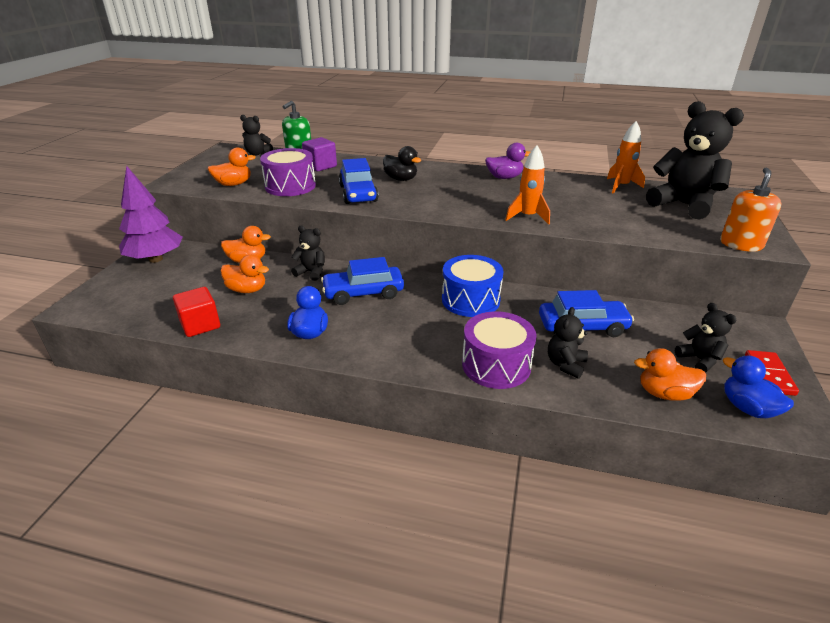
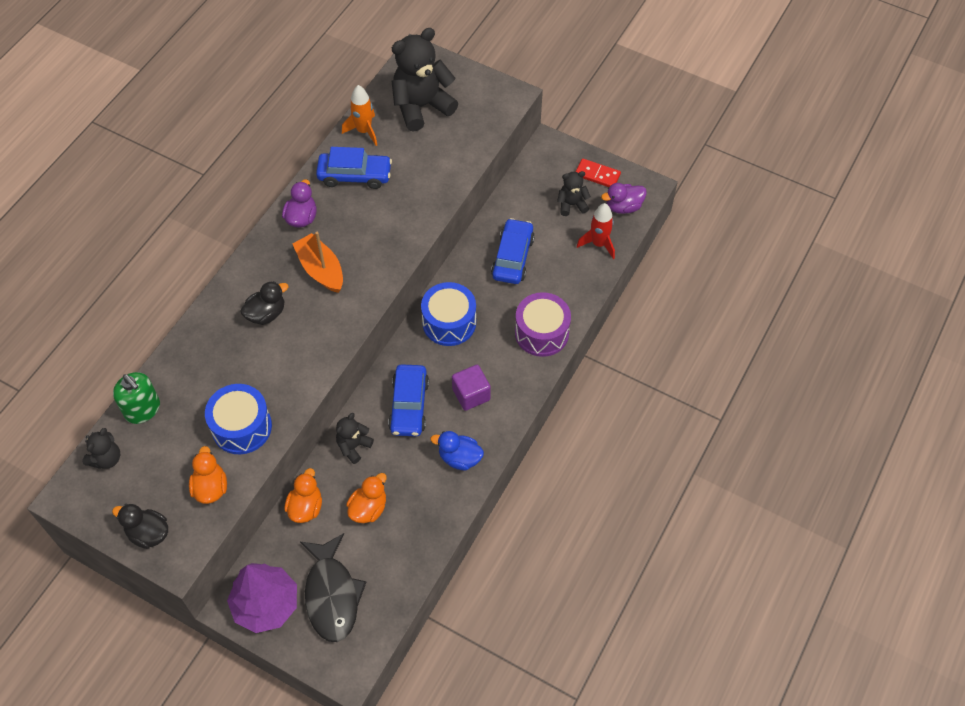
camera: 75 degrees left, 25 degrees up
red cube [173,287,220,337] -> none
purple drum [260,148,316,196] -> blue drum [205,384,272,454]
purple cube [302,137,337,171] -> purple cube moved to [452,365,491,411]
blue car [339,158,379,204] -> blue car moved to [316,147,392,189]
orange rocket [505,145,550,224] -> none
black teddy bear [548,307,588,379] -> none
orange duck [634,348,706,401] -> red rocket [577,203,615,259]
orange soap dispenser [720,167,782,252] -> none
blue duck [723,355,794,418] -> purple duck [601,183,647,214]
none -> black duck [112,504,168,549]
none -> orange boat [293,232,343,293]
none -> black fish [300,533,366,642]

